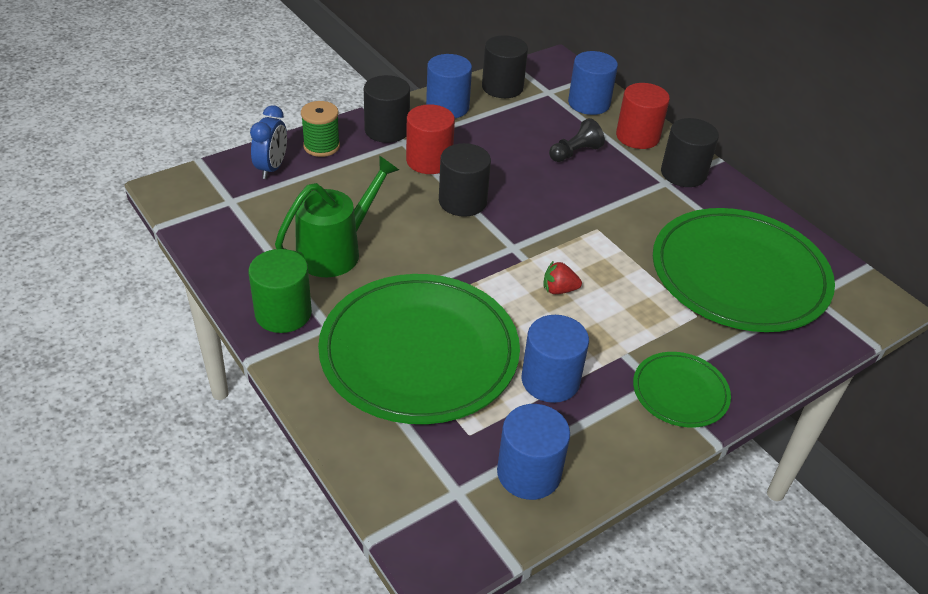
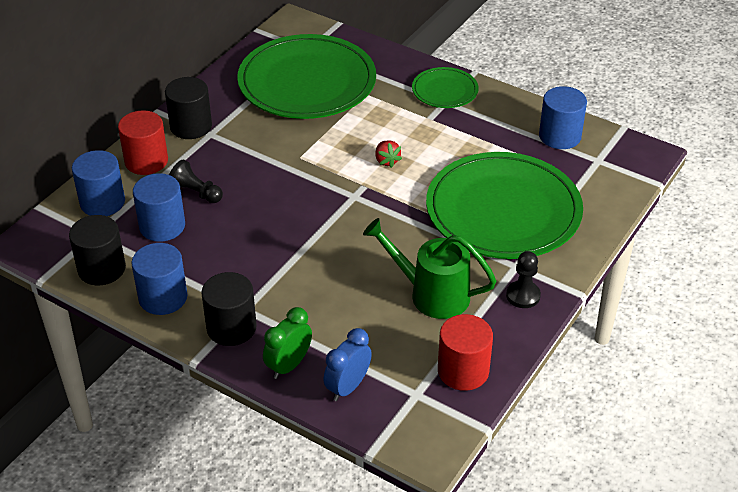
camera: 110 degrees left, 0 degrees up
green cylinder [248,249,312,333] -> black pawn [506,251,541,308]
blue clock [250,105,287,179] -> blue clock turned 45 degrees counterclockwise [323,328,372,401]
green spool [301,101,340,157] -> green clock [263,307,312,379]
red cylinder [406,104,455,174] -> red cylinder moved to [438,314,493,391]
black cylinder [439,143,491,217] -> none
blue cylinder [522,315,589,403] -> blue cylinder moved to [133,173,185,242]

